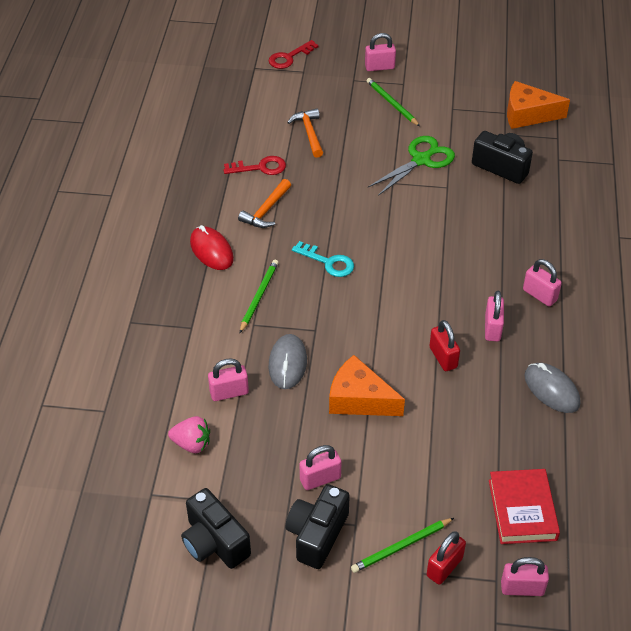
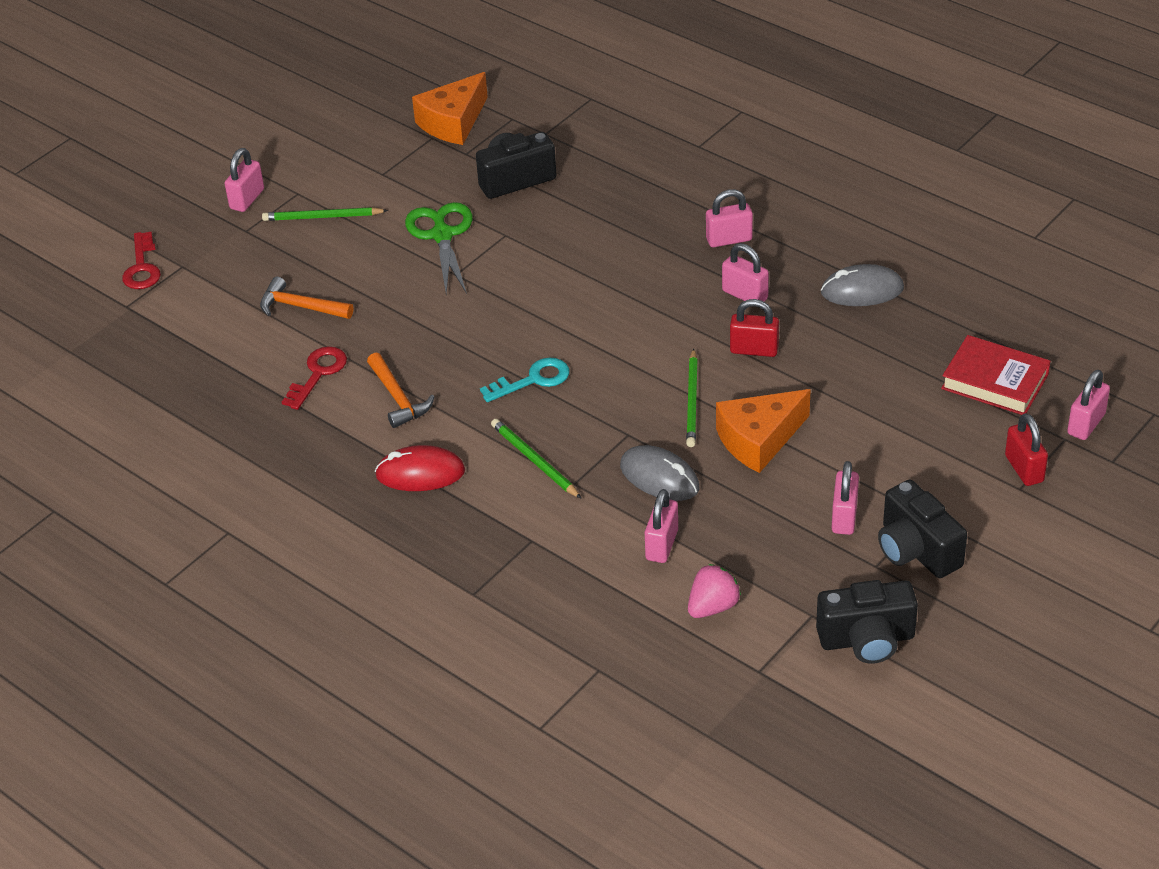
camera: 55 degrees left, 5 degrees down
green pencil [351,518,454,573] -> green pencil moved to [686,348,698,447]

